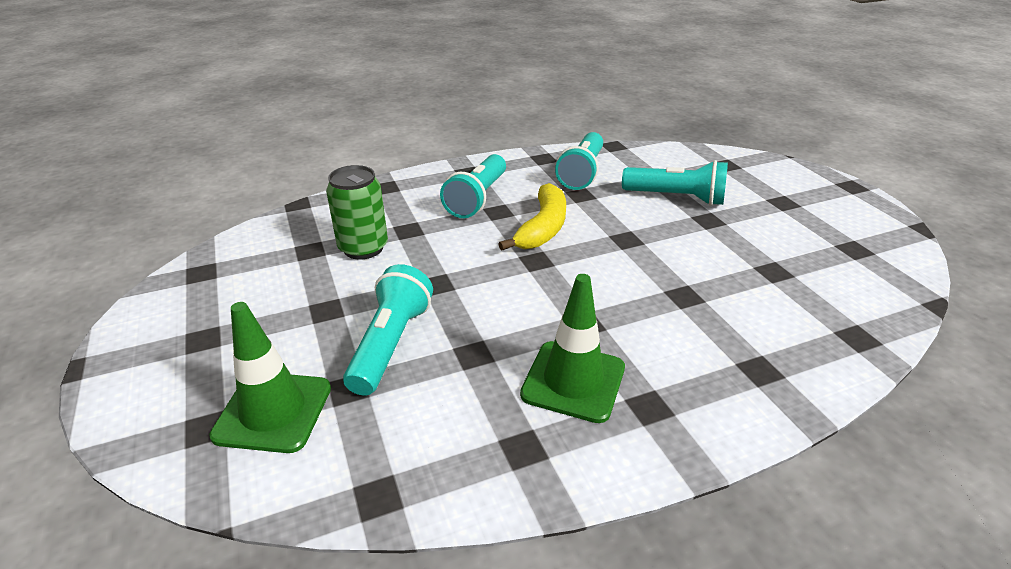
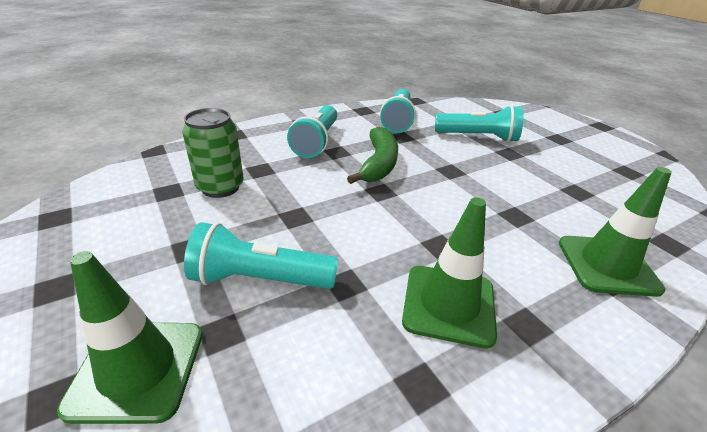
camera: 10 degrees left, 0 degrees up
turquoise flashlight [343,264,433,396] -> turquoise flashlight turned 90 degrees counterclockwise [184,222,338,289]
yellow banana [498,183,566,250] -> green banana [347,127,398,184]
none -> green traffic cone [559,167,672,297]

